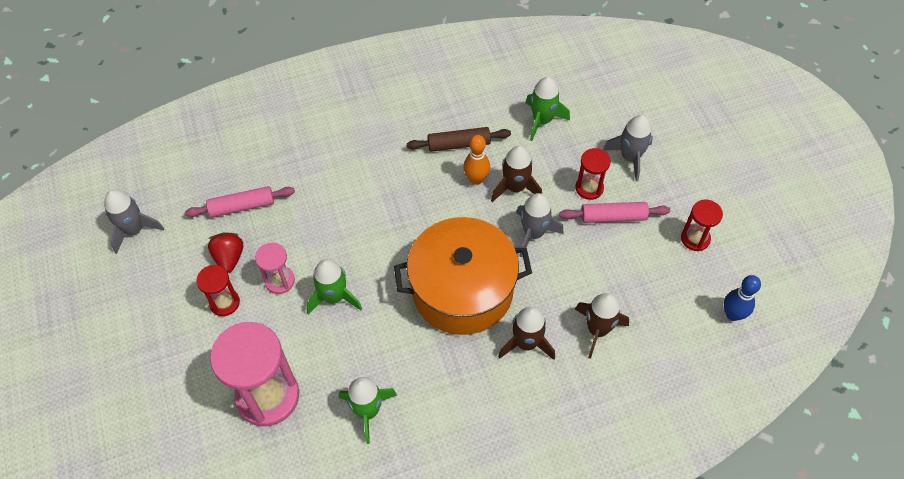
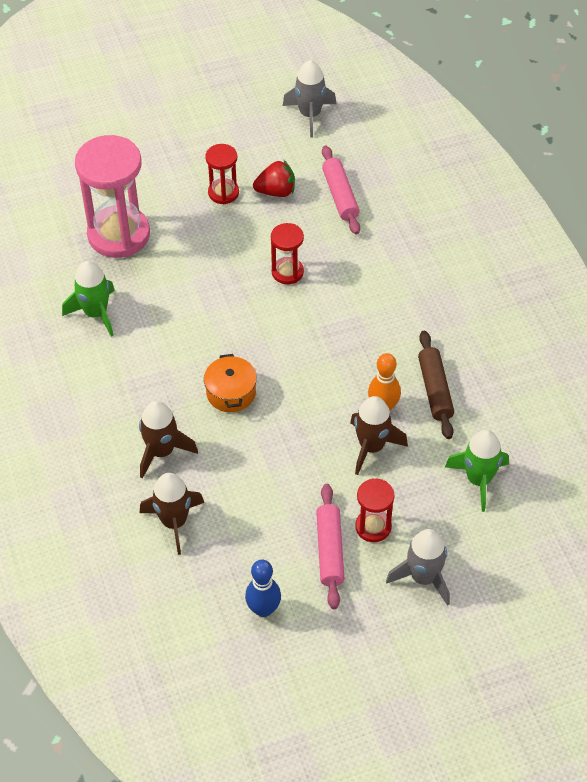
camera: 90 degrees right, 5 degrees down
pink hourglass [255,243,295,294] -> none
green rocket [306,259,362,314] -> none
orange pot [394,217,532,335] -> orange pot [204,354,257,412], size x0.43
grey rocket [516,193,564,257] -> none
red hourglass [681,199,723,251] -> red hourglass moved to [271,223,304,284]
blue bowling pin [724,275,761,321] -> blue bowling pin moved to [245,560,281,617]

